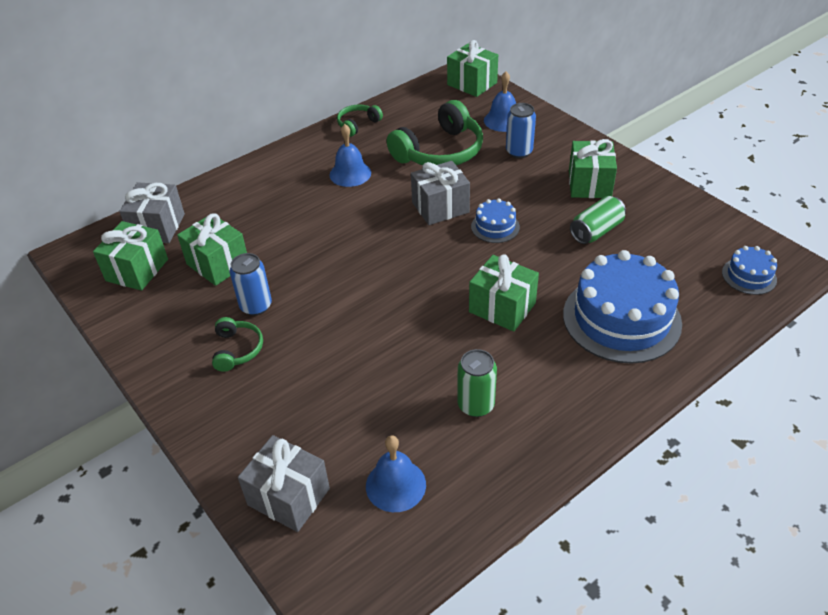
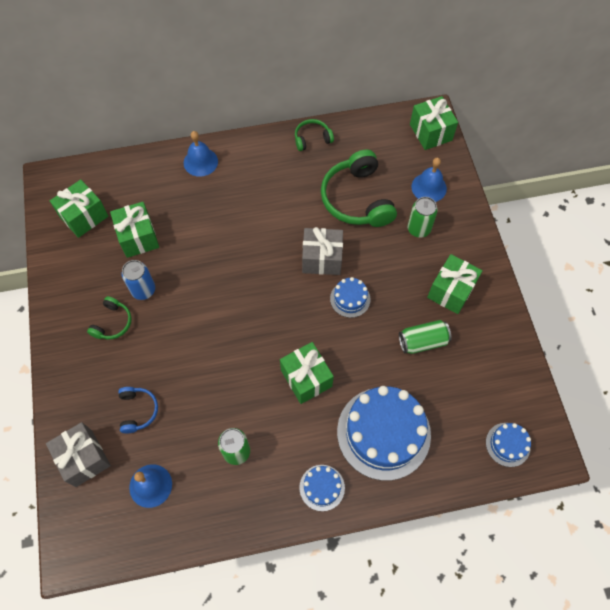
camera: 25 degrees right, 20 degrees up
grey gift [119,182,185,243] -> none
blue bell [330,124,371,187] -> blue bell moved to [184,131,218,177]
green headphones [387,100,483,165] -> green headphones turned 90 degrees clockwise [321,149,397,227]
blue can [506,103,536,158] -> green can [407,197,438,238]
none -> blue headphones [118,387,158,433]
none -> blue cake [299,465,345,511]

